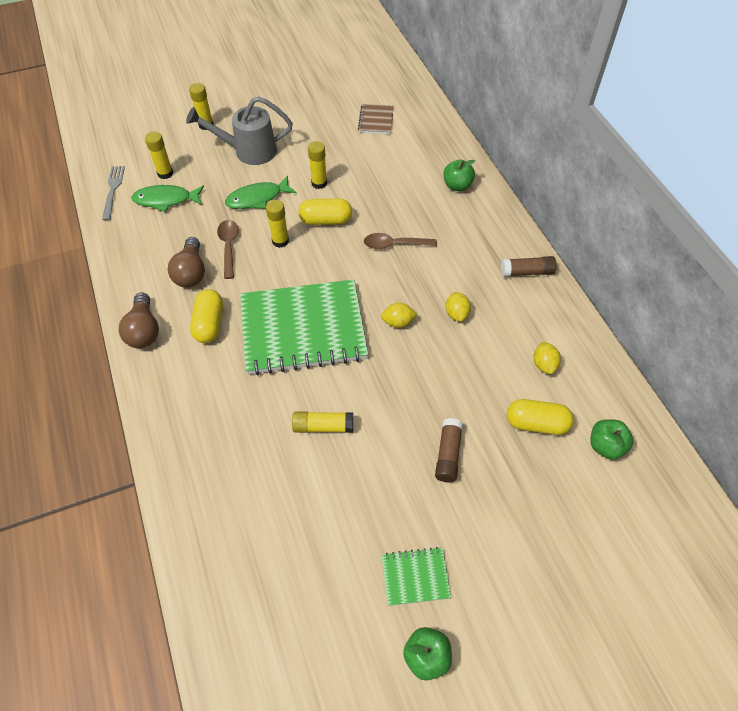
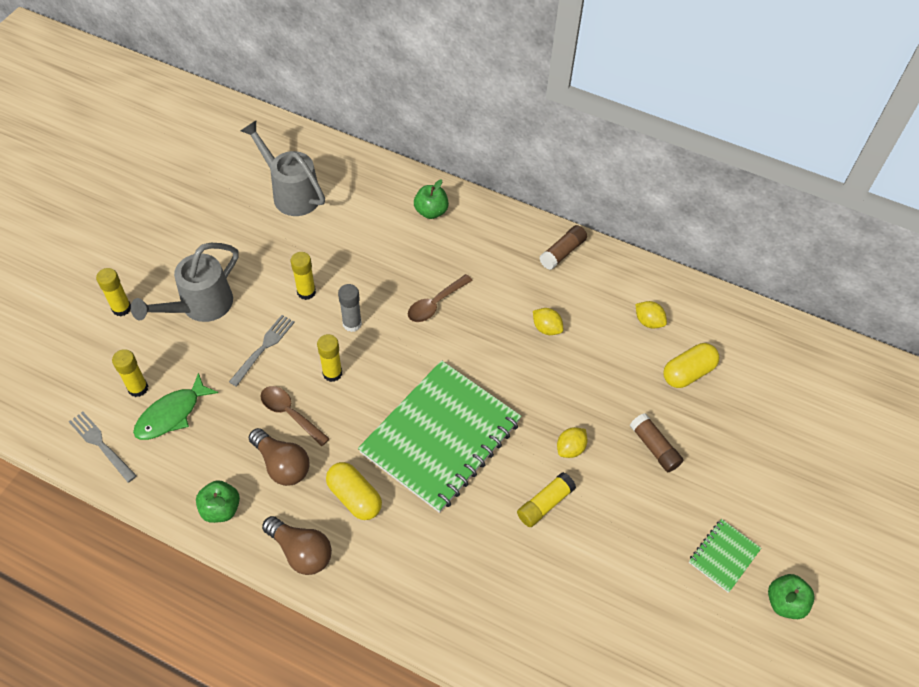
camera: 45 degrees left, 0 degrees up
green fish [225,176,297,209] -> grey fork [229,315,295,387]
yellow capsule [299,198,352,225] -> grey glue stick [338,284,362,332]
brown notebook [358,104,394,134] -> grey watering can [241,121,325,216]
yellow lemon [381,303,417,328] -> yellow lemon moved to [557,427,588,458]
green apple [590,419,633,460] -> green apple moved to [196,480,240,523]

